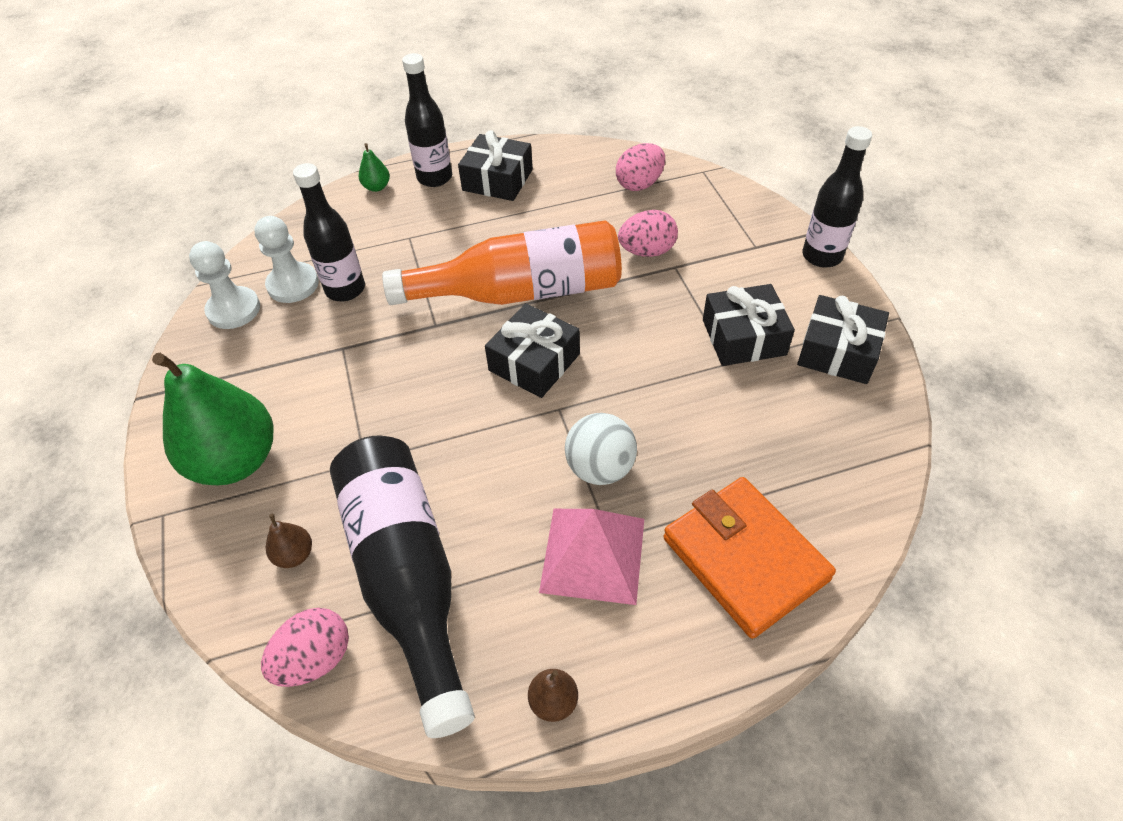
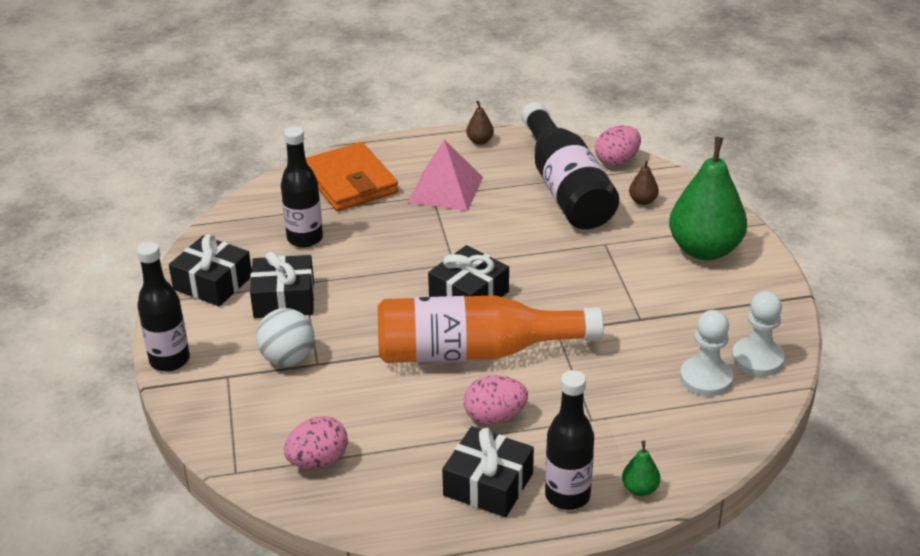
camera: 175 degrees left, 15 degrees down
black bottle [293,163,365,301] -> black bottle moved to [281,127,323,248]
white ball [565,413,637,485] -> white ball moved to [256,308,315,366]
pink egg [618,210,678,257] -> pink egg moved to [464,375,528,425]

